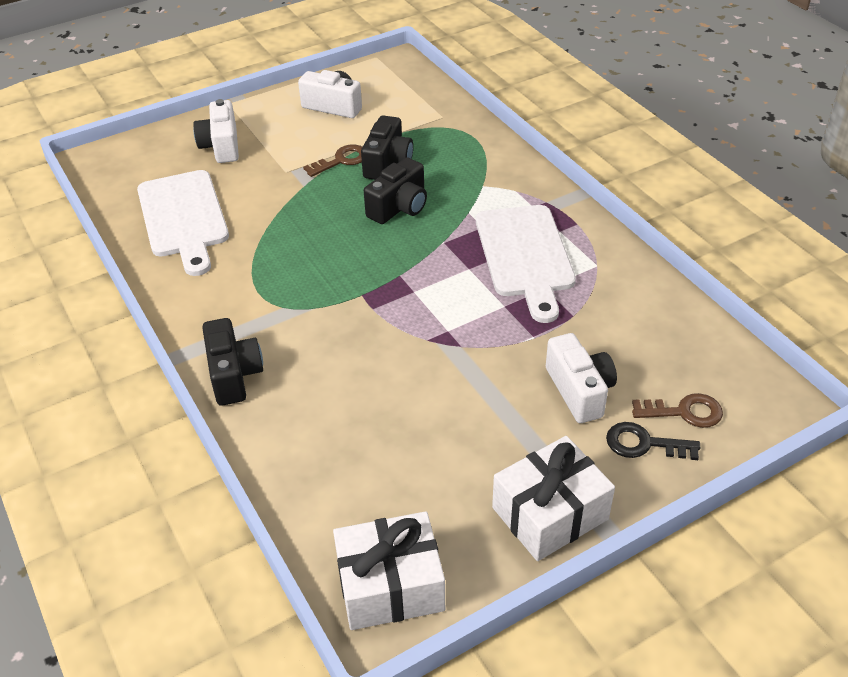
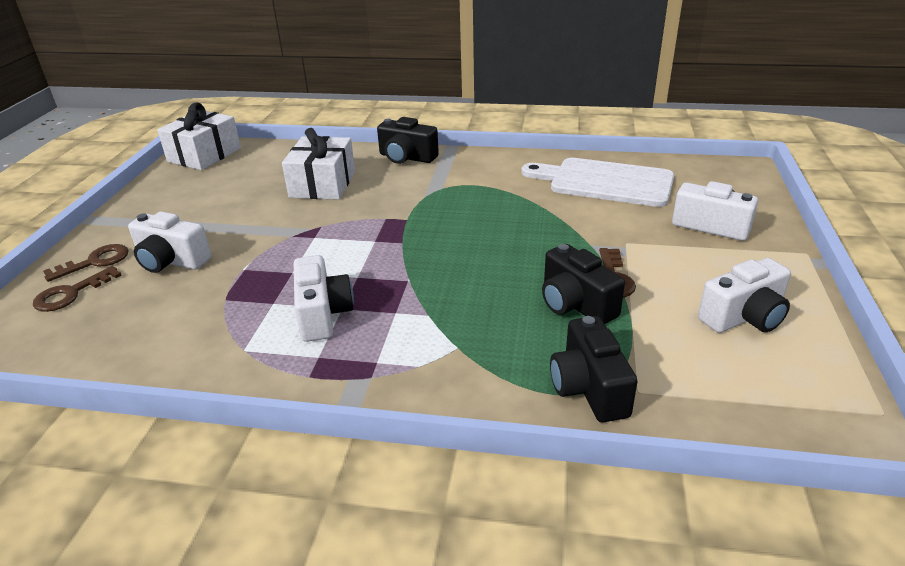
camera: 130 degrees right, 10 degrees down
black camera [364,157,427,224] -> black camera moved to [550,316,638,422]
white cutting board [476,205,576,323] -> white camera [294,255,354,342]
white gift [492,436,615,561] -> white gift moved to [282,128,355,200]
black key [606,422,700,460] -> brown key [43,244,129,282]

